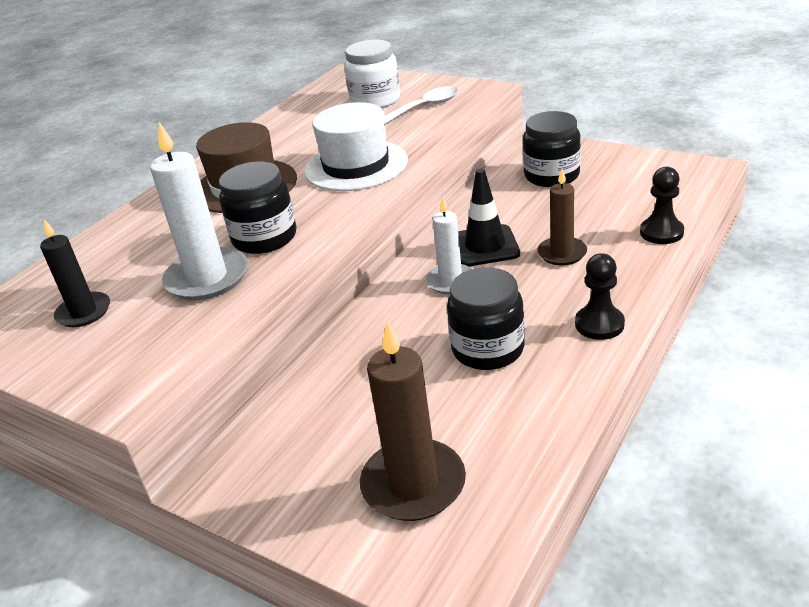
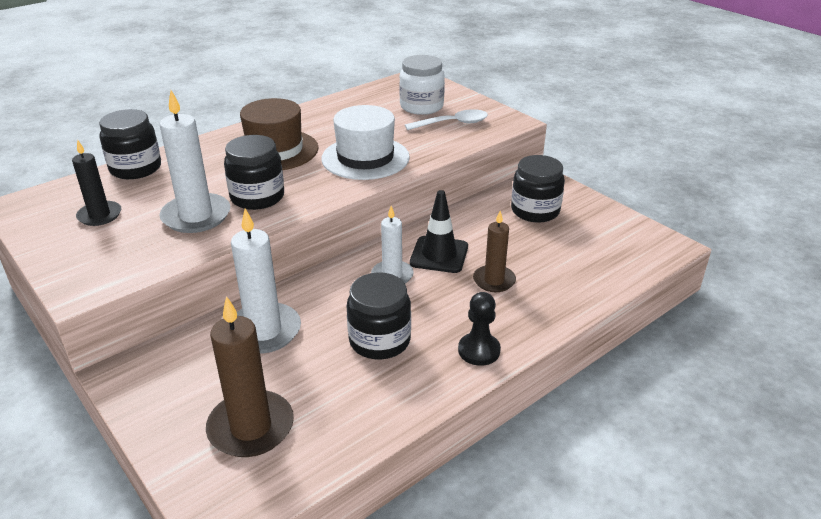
camera: 15 degrees right, 0 degrees up
black pawn [640,167,684,244] -> none
none -> black jar [99,109,161,179]
none -> white candle [231,208,301,354]

